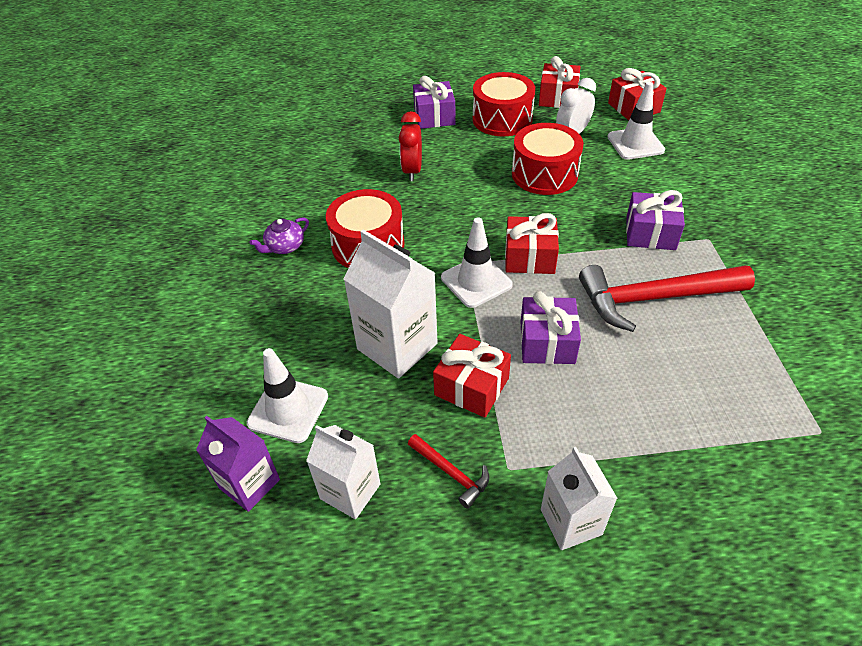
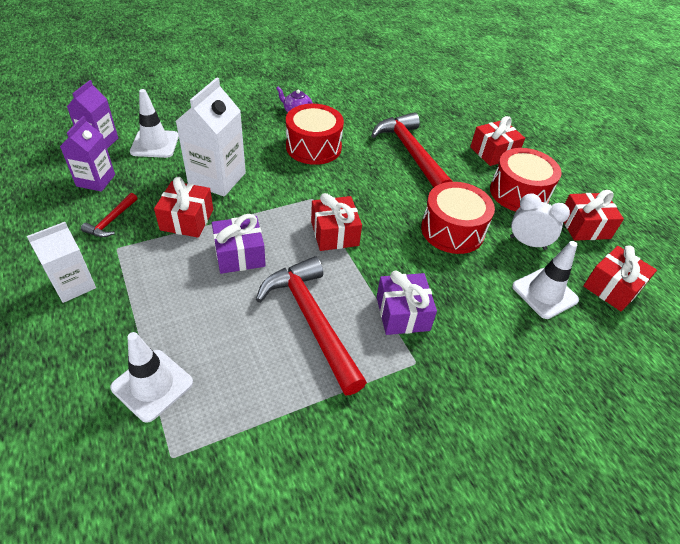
camera: 65 degrees right, 0 degrees up
white carton [306,425,380,519] -> purple carton [60,116,115,192]
red clock [399,111,422,181] -> red hammer [371,112,453,188]
purple gift [413,76,455,129] -> red gift [470,116,525,166]
white traffic cone [441,217,513,308] -> white traffic cone moved to [110,332,193,423]

